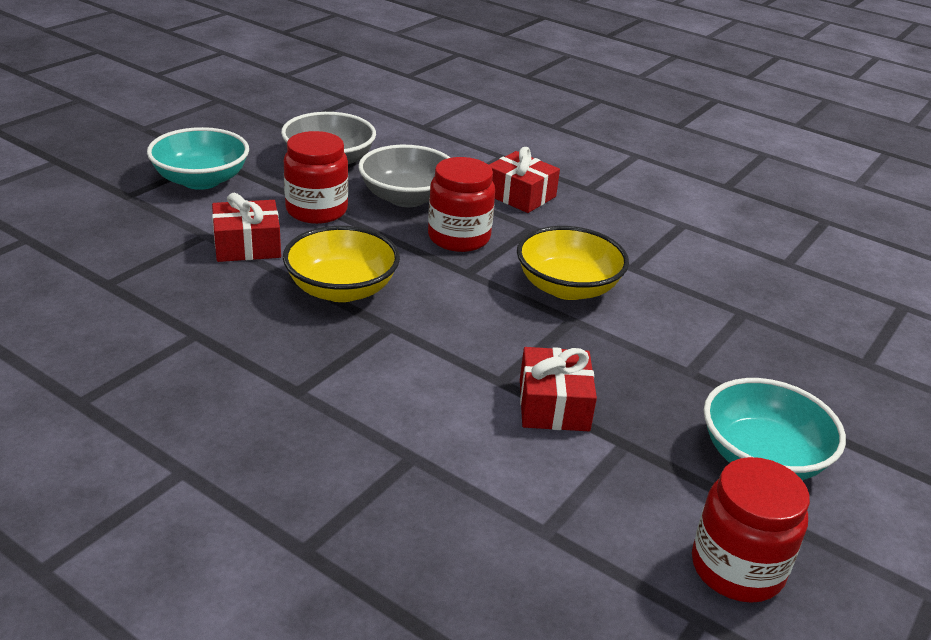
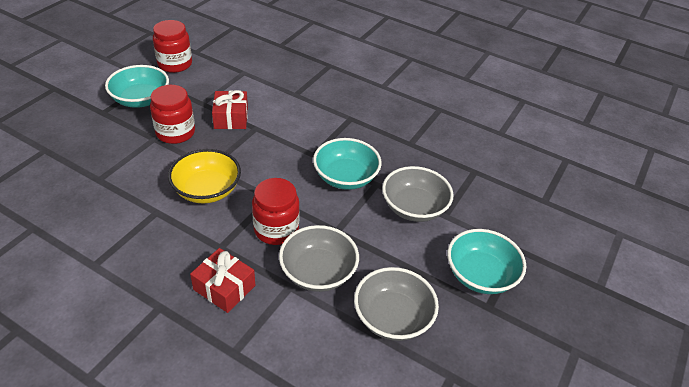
camera: 175 degrees right, 10 degrees up
red gift [212,193,281,262] -> grey bowl [382,166,454,222]
yellow bowl [283,226,400,302] -> turquoise bowl [313,138,382,190]
red jar [284,131,348,224] -> red jar moved to [150,85,195,144]

